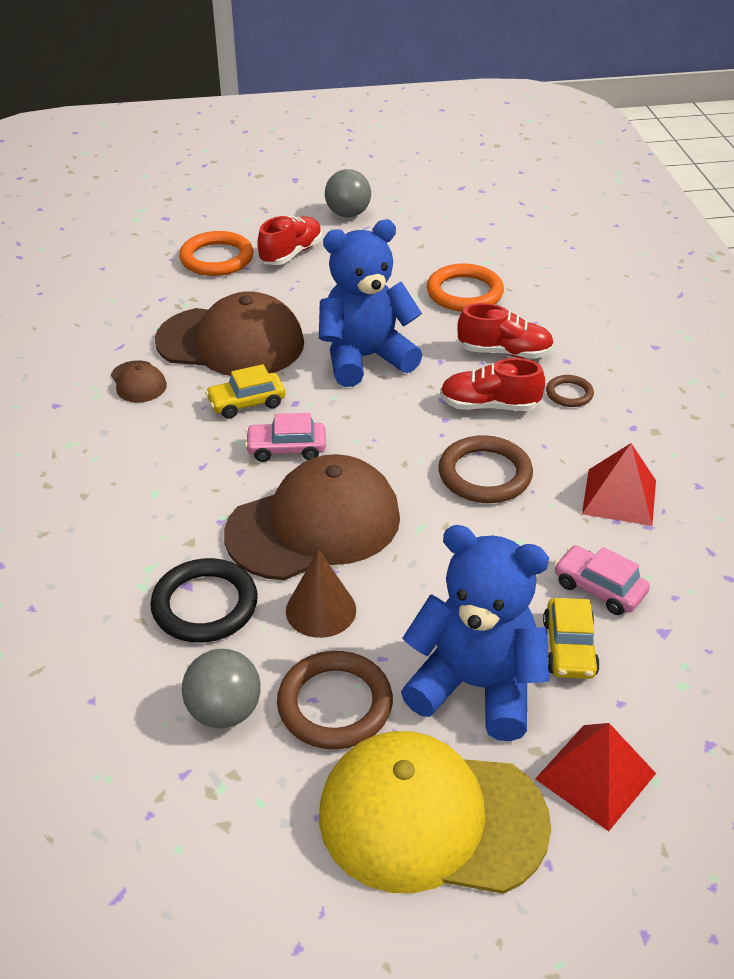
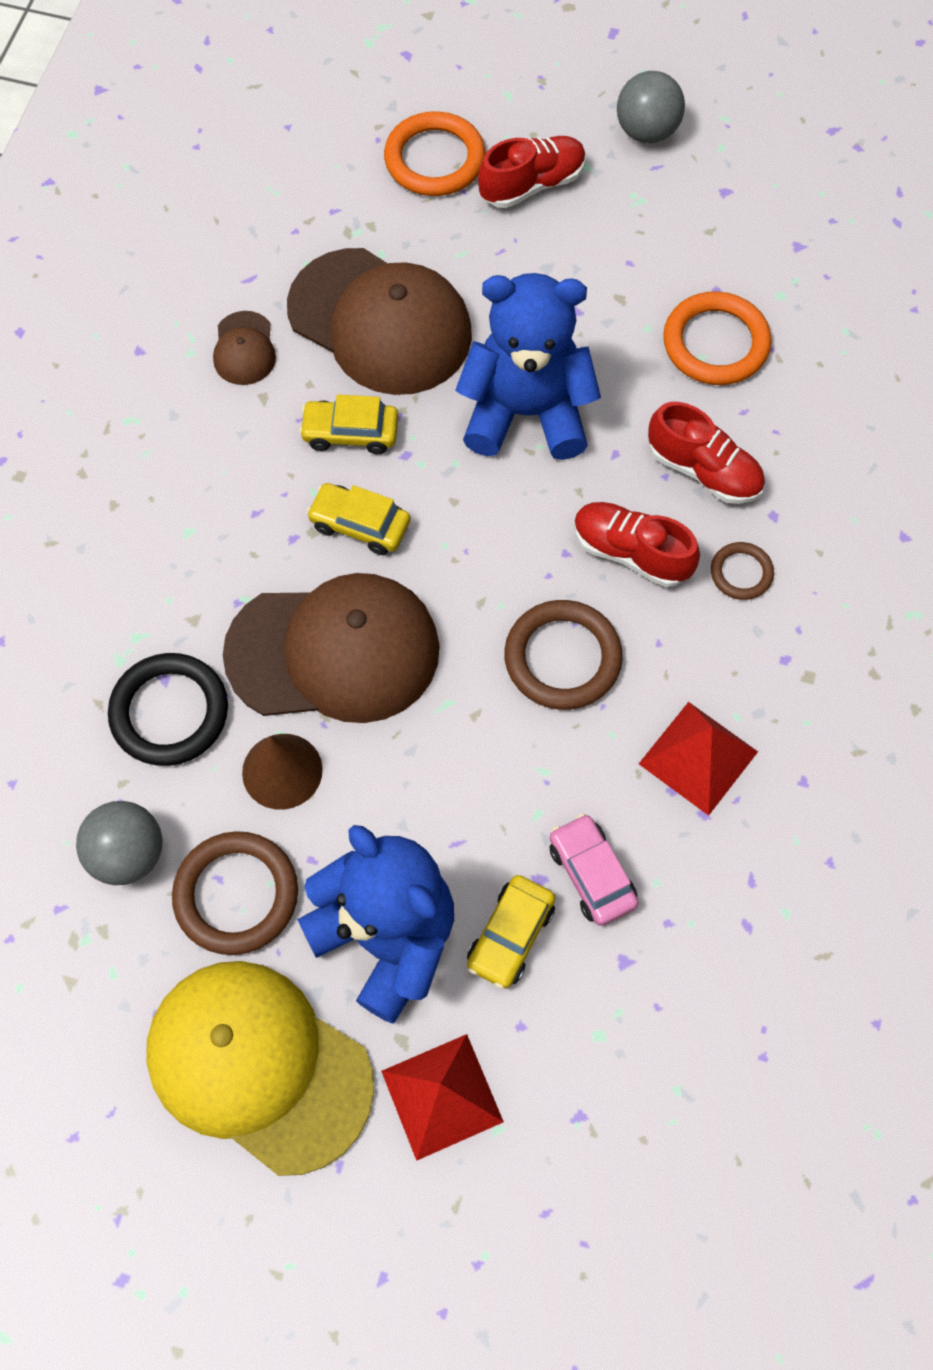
camera: 25 degrees right, 25 degrees up
pink car [245,413,326,462] -> yellow car [306,483,410,555]

